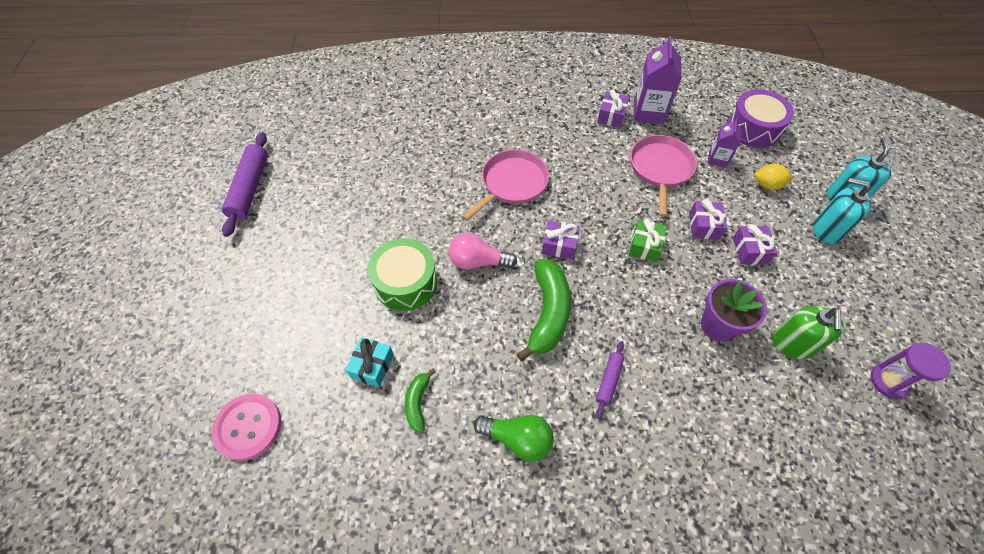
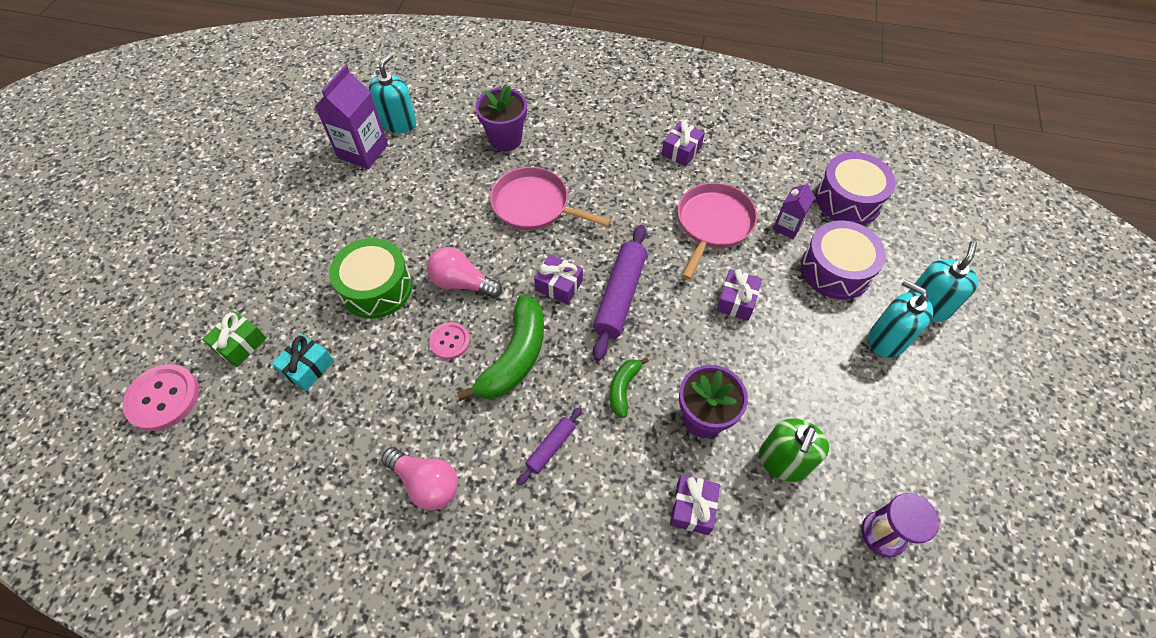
camera: 15 degrees right, 0 degrees up
purple rolling pin [222,132,268,237] -> purple rolling pin moved to [593,225,647,361]
green banana [405,369,436,433] -> green banana moved to [610,358,649,418]
pink pan [462,149,549,221] -> pink pan turned 120 degrees counterclockwise [490,167,611,230]
green light bulb [474,415,554,462] -> pink light bulb [381,447,458,511]
green gift [629,219,667,262] -> green gift moved to [202,311,266,367]
purple carton [634,36,682,124] -> purple carton moved to [315,65,388,169]
purple gift [733,224,777,264] -> purple gift moved to [670,475,720,535]
yellow lemon [754,164,792,190] -> purple drum [801,220,886,300]
none -> turquoise soap dispenser [369,53,417,133]
none -> pink button [429,322,470,360]
none -> purple flower pot [475,84,527,151]

